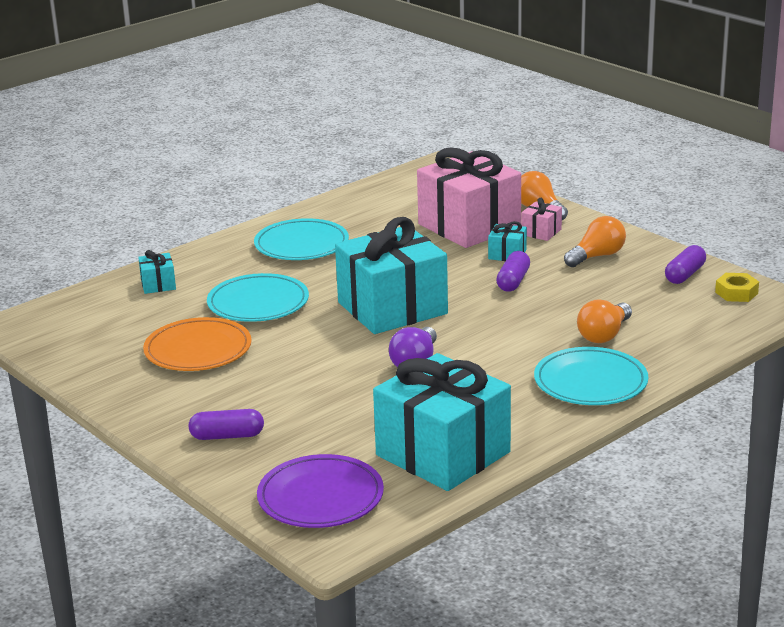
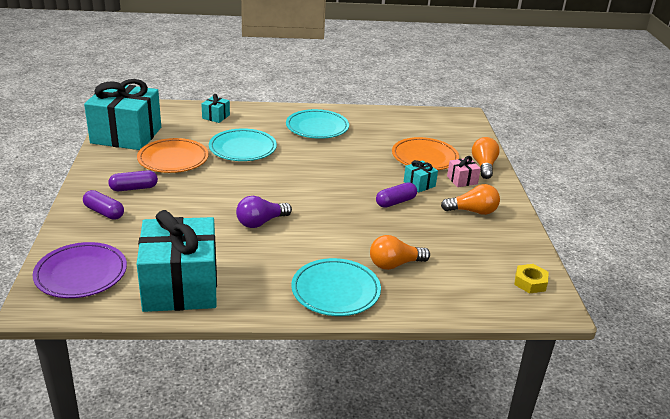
camera: 35 degrees right, 5 degrees up
turquoise gift [335,217,448,334] -> turquoise gift moved to [84,79,161,150]
pink gift [417,147,521,248] -> orange plate [392,137,459,170]
purple capsule [665,245,706,284] -> purple capsule moved to [108,170,158,191]

